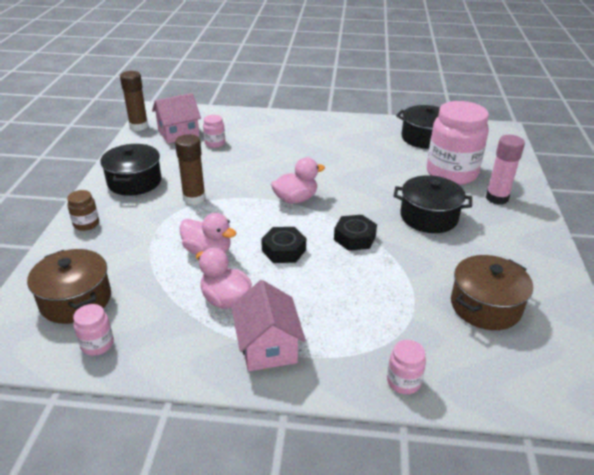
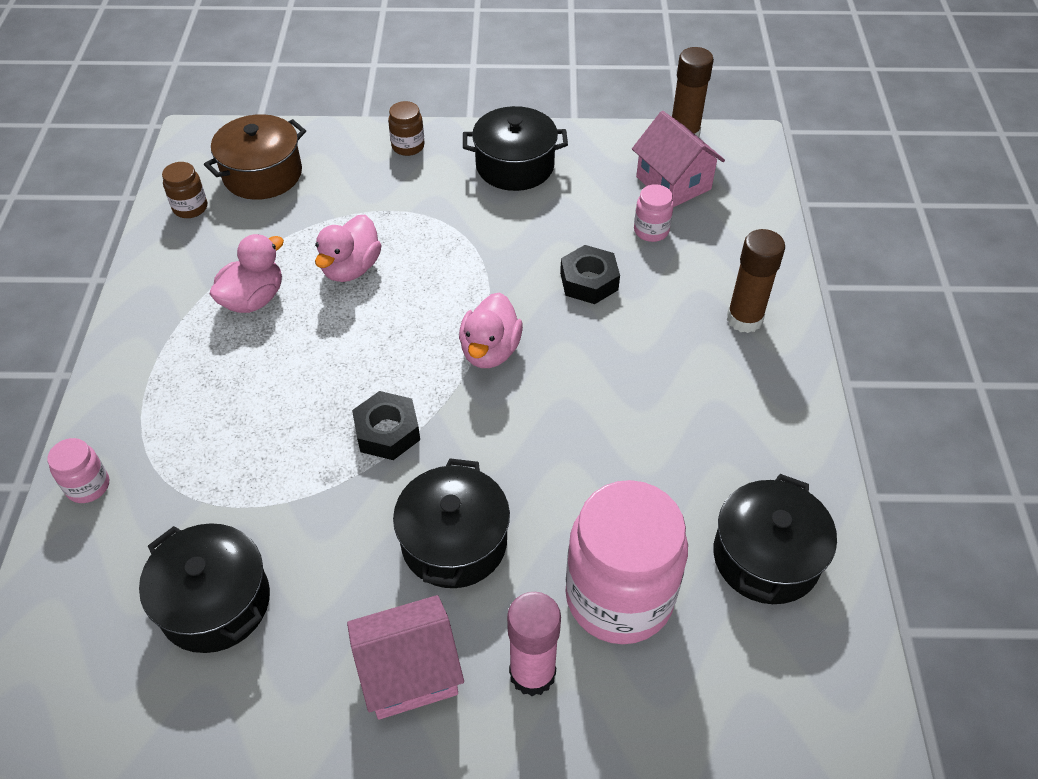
camera: 85 degrees right, 15 degrees up
pink jar [73,304,114,356] -> brown jar [162,162,207,218]
brown glue stick [175,134,206,205] -> brown glue stick moved to [727,229,785,333]
pink house [231,280,306,371] -> pink house moved to [347,595,464,720]
black nut [261,227,306,263] -> black nut moved to [560,245,620,304]
pink duck [271,158,325,204] -> pink duck turned 45 degrees clockwise [459,292,523,368]
brown pot [451,255,533,330] -> black pot [139,523,270,653]

